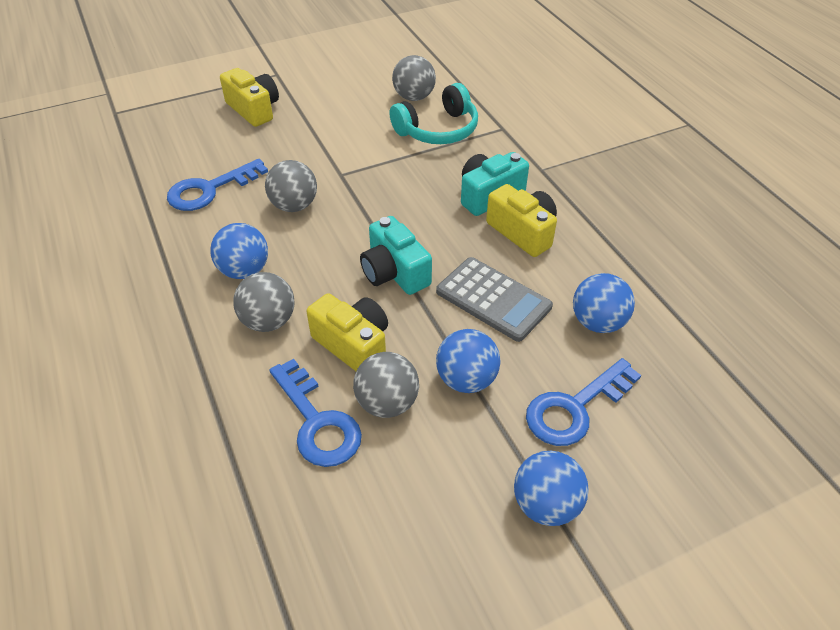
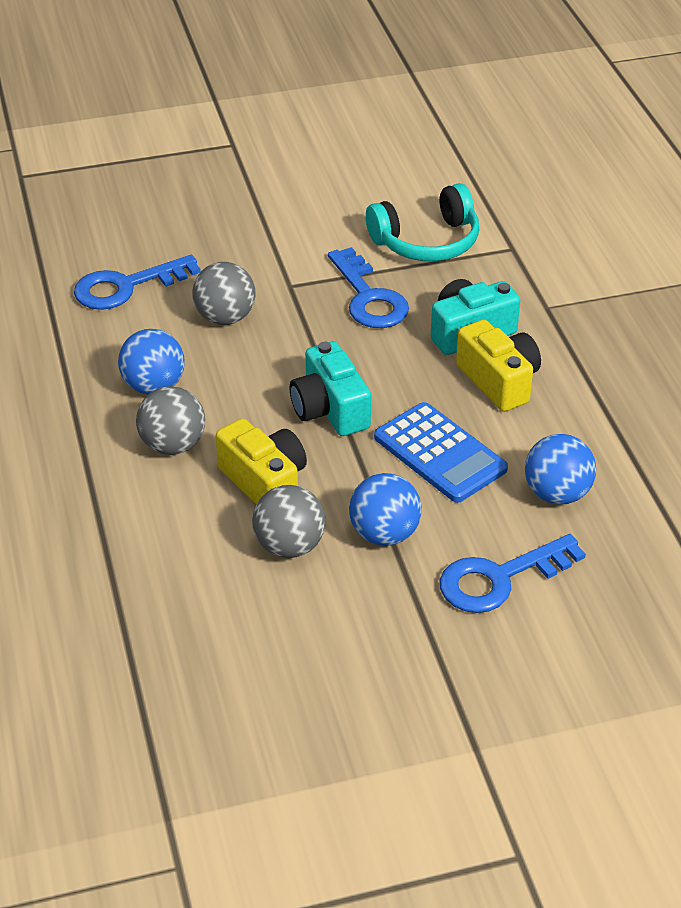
camera: 10 degrees right, 5 degrees down
yellow camera [220,68,279,127] -> none
blue key [269,359,362,467] -> blue key moved to [328,247,409,328]
grey ball [392,55,436,101] -> none
grey calculator [436,257,553,342] -> blue calculator [374,402,508,503]
blue ball [514,451,589,526] -> none

